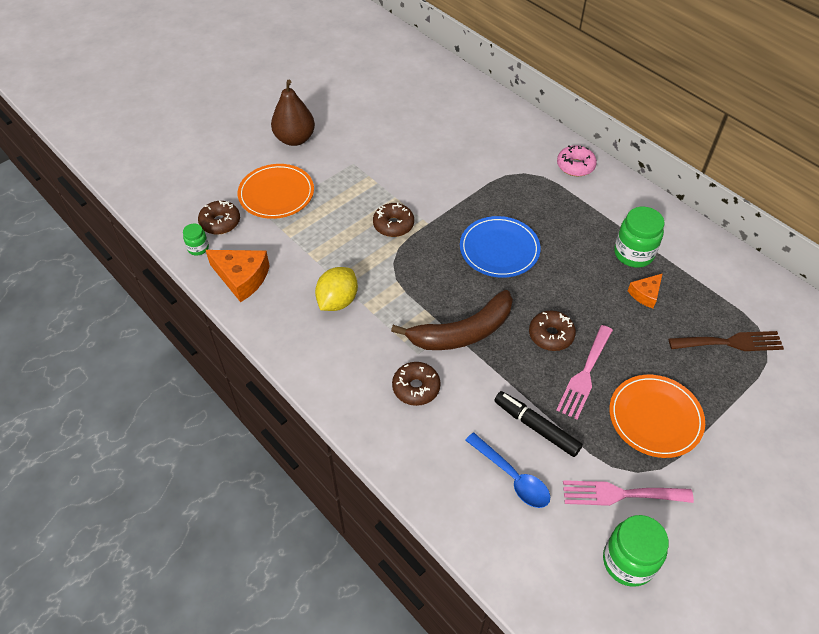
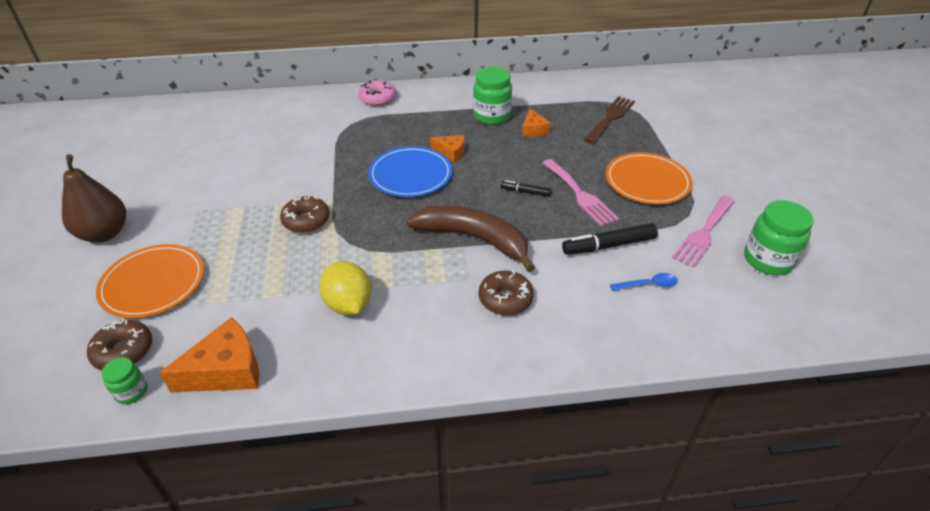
camera: 55 degrees left, 10 degrees down
brown banana [391,290,513,350] -> brown banana turned 75 degrees counterclockwise [407,205,535,272]
blue spoon [465,433,550,508] -> blue spoon [610,273,678,291], size x0.63
brown donut [529,311,576,351] -> black marker [501,180,552,197]
none -> orange cheese [430,135,464,162]

